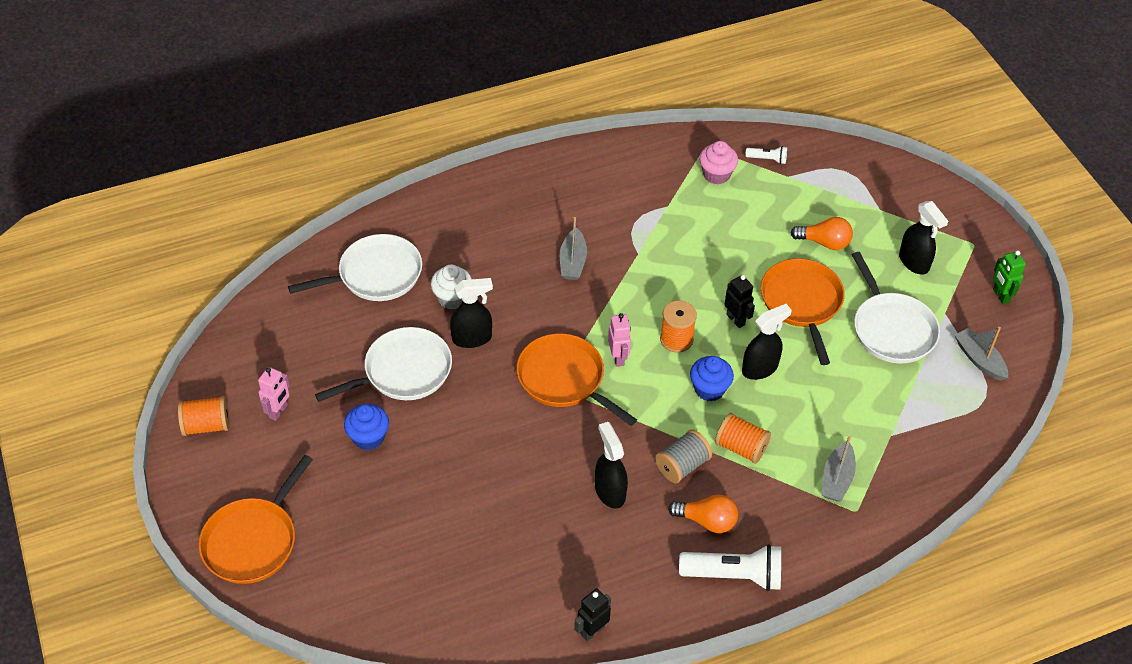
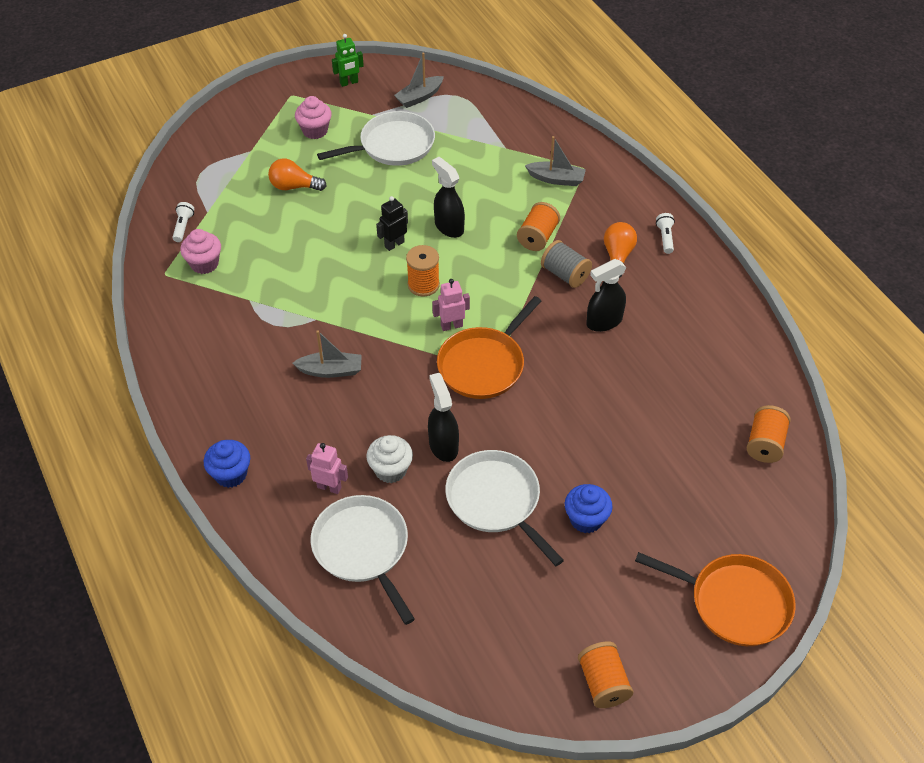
camera: 95 degrees left, 0 degrees up
pink robot [258,367,290,421] -> pink robot moved to [306,443,348,494]
black robot [574,589,611,641] -> none
white flashlight [679,544,781,591] -> white flashlight [656,213,675,254], size x0.50
blue cupcake [690,356,734,402] -> blue cupcake moved to [204,440,250,488]
orange pan [761,258,845,365] -> none
orange light bulb [790,217,853,250] -> orange light bulb turned 90 degrees counterclockwise [268,158,327,191]
black spray bottle [899,201,948,274] -> pink cupcake [295,96,332,139]
none -> orange spool [747,405,791,463]

